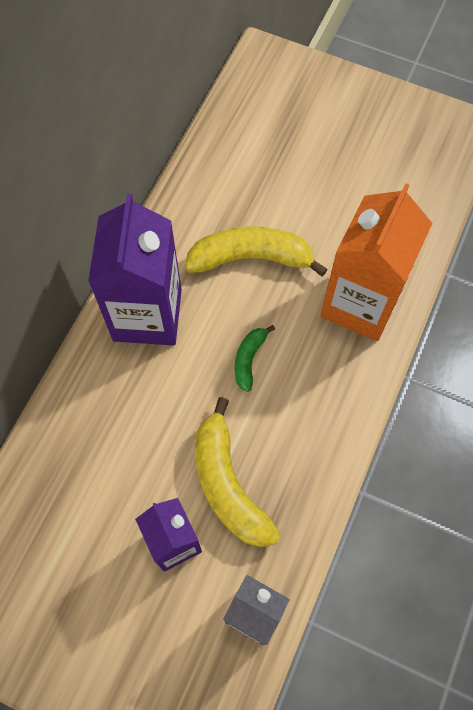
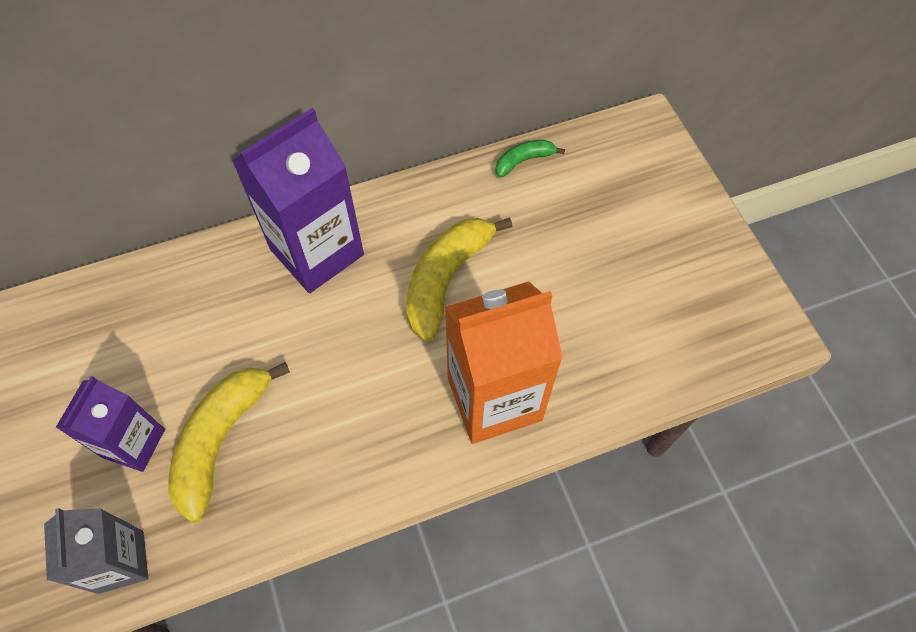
camera: 45 degrees right, 5 degrees down
yellow banana [185,226,328,277] -> yellow banana turned 105 degrees counterclockwise [406,217,512,342]
green banana [235,325,275,392] -> green banana moved to [495,140,565,178]

